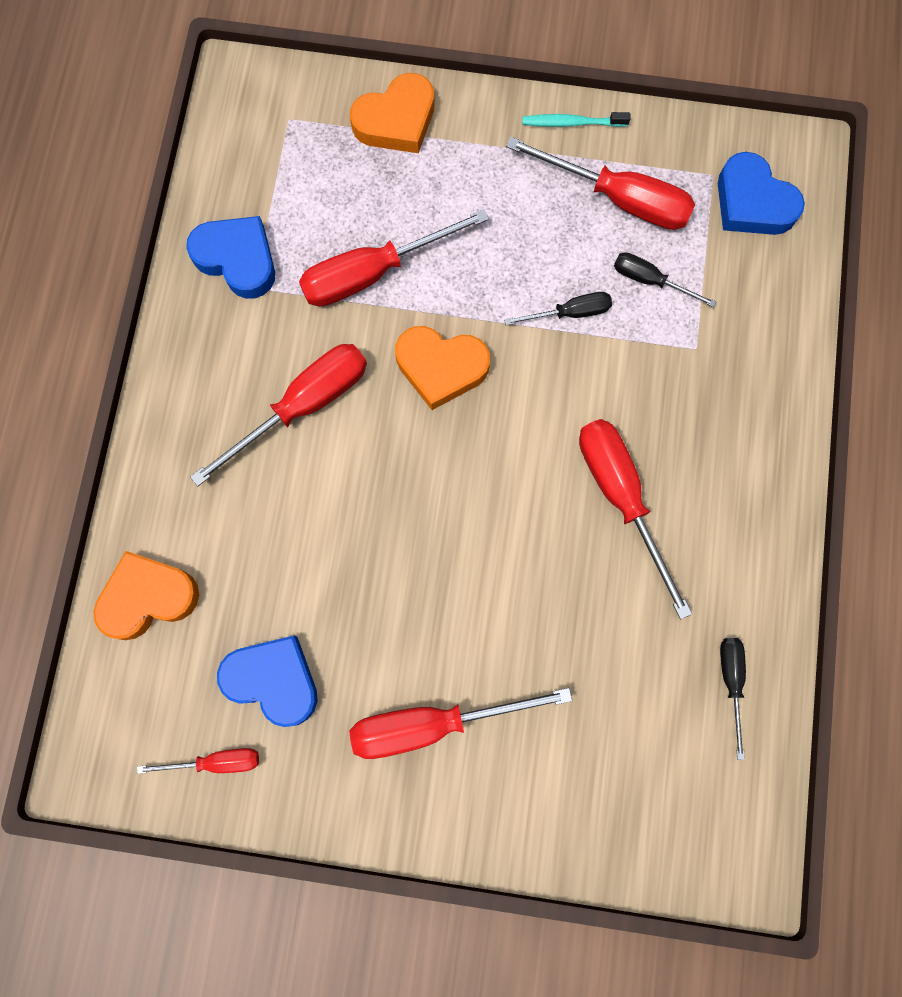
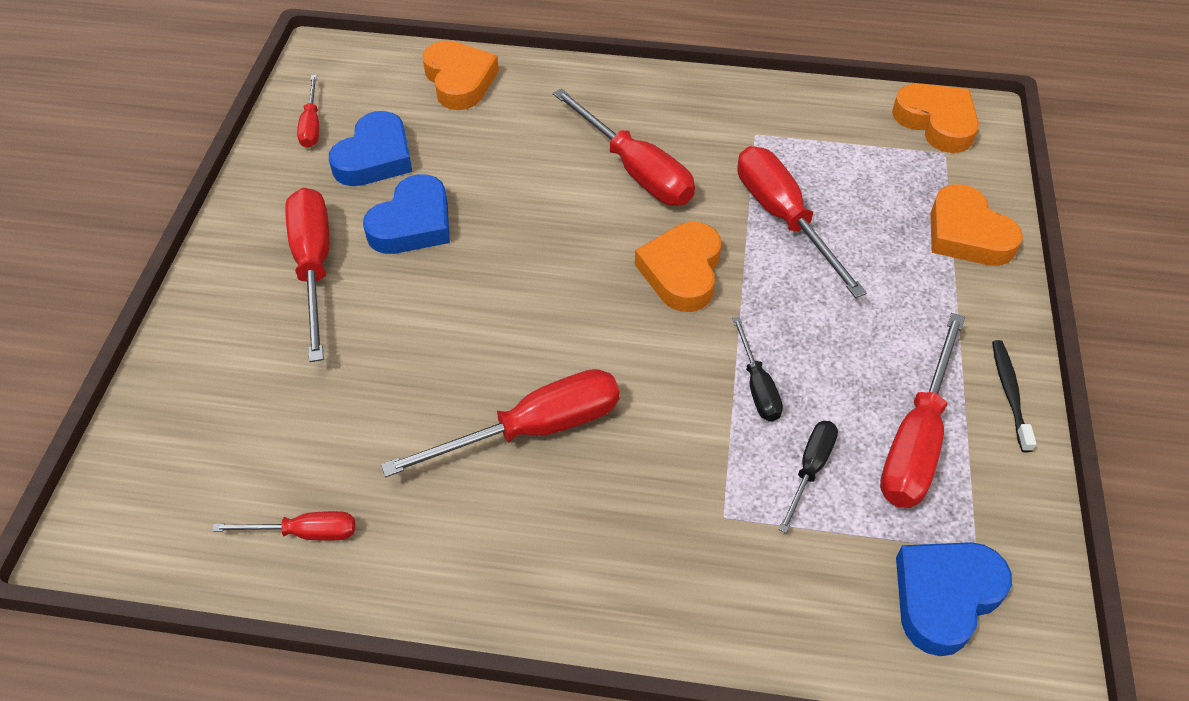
camera: 90 degrees right, 25 degrees down
blue heart [186,216,275,299] -> blue heart moved to [363,174,450,254]
turquoise toothbrush [522,112,631,127] -> black toothbrush [992,340,1036,452]
black screwdriver [720,638,746,760] -> red screwdriver [212,511,355,541]
none -> orange heart [892,84,979,153]

